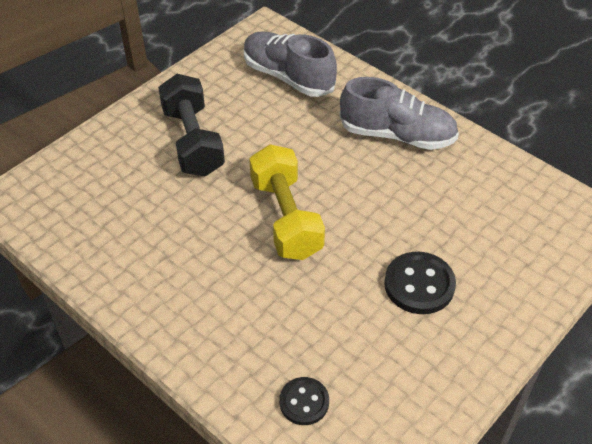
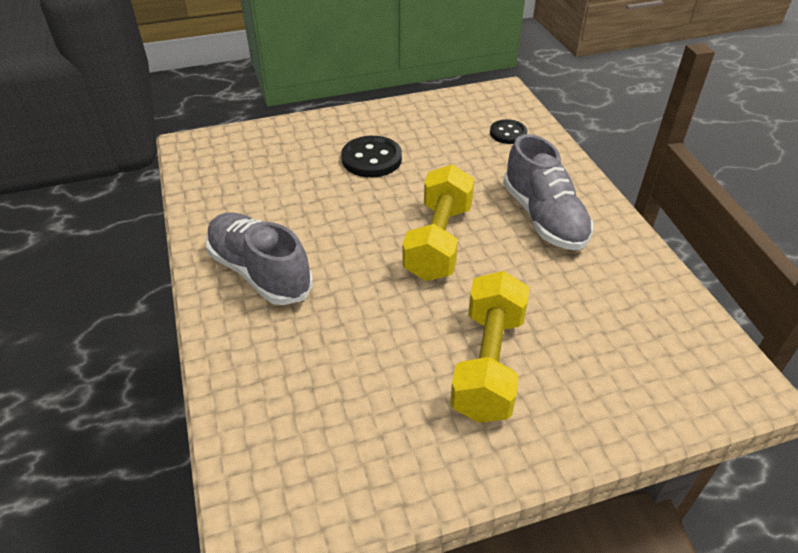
camera: 150 degrees left, 5 degrees down
black dumbbell [158,74,225,176] -> yellow dumbbell [450,271,529,423]
grey shoe [244,31,337,97] -> grey shoe moved to [503,134,593,250]

